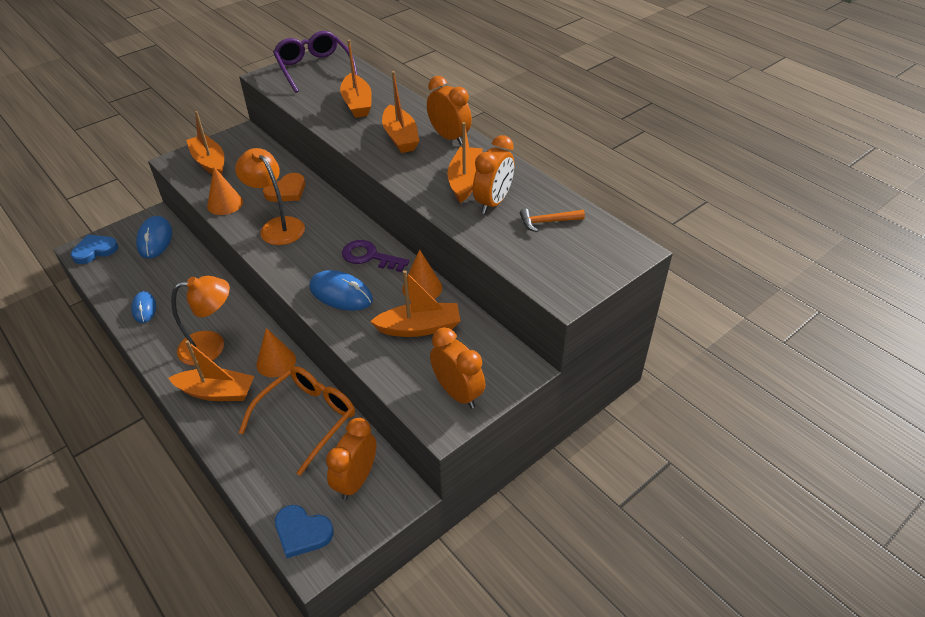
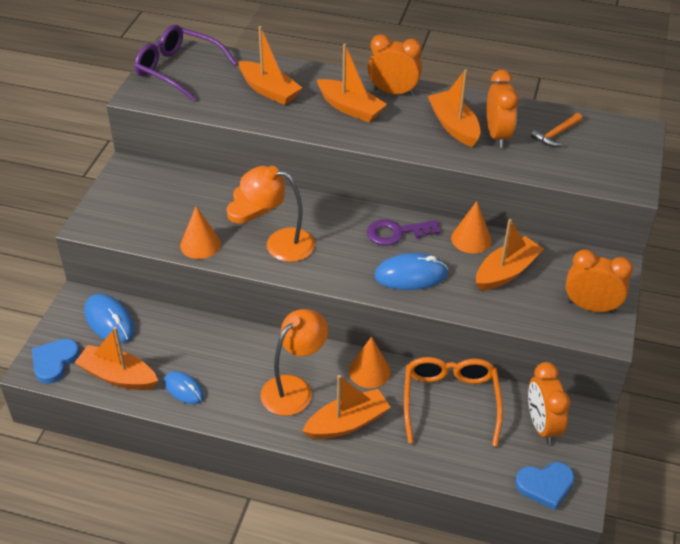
camera: 35 degrees left, 0 degrees up
orange boat [186,111,224,175] -> orange boat moved to [74,327,158,390]

